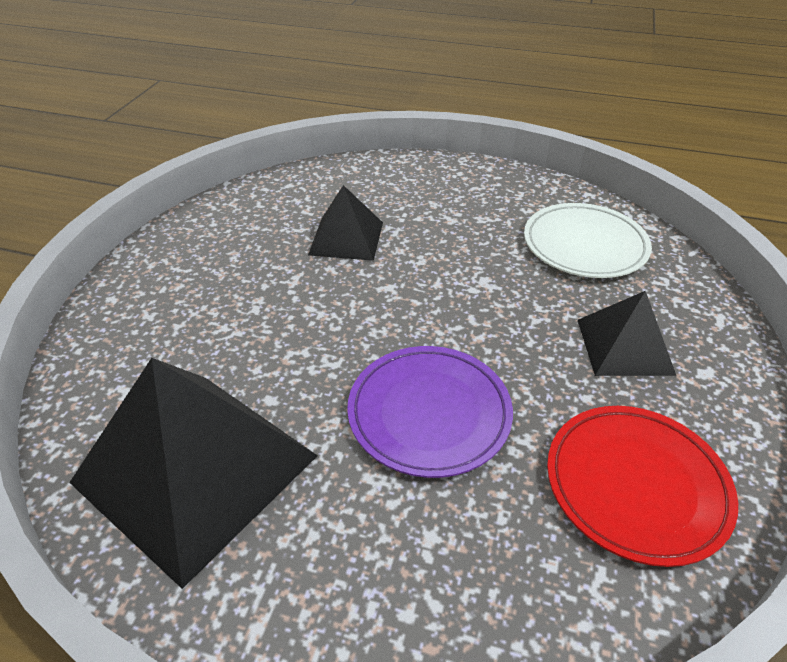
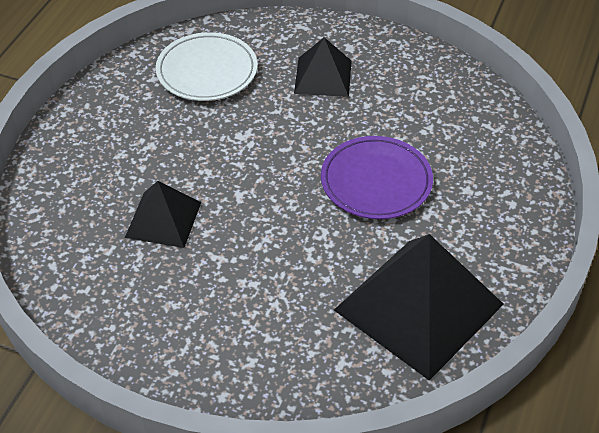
camera: 85 degrees left, 5 degrees up
red plate [547,406,738,567] -> none

